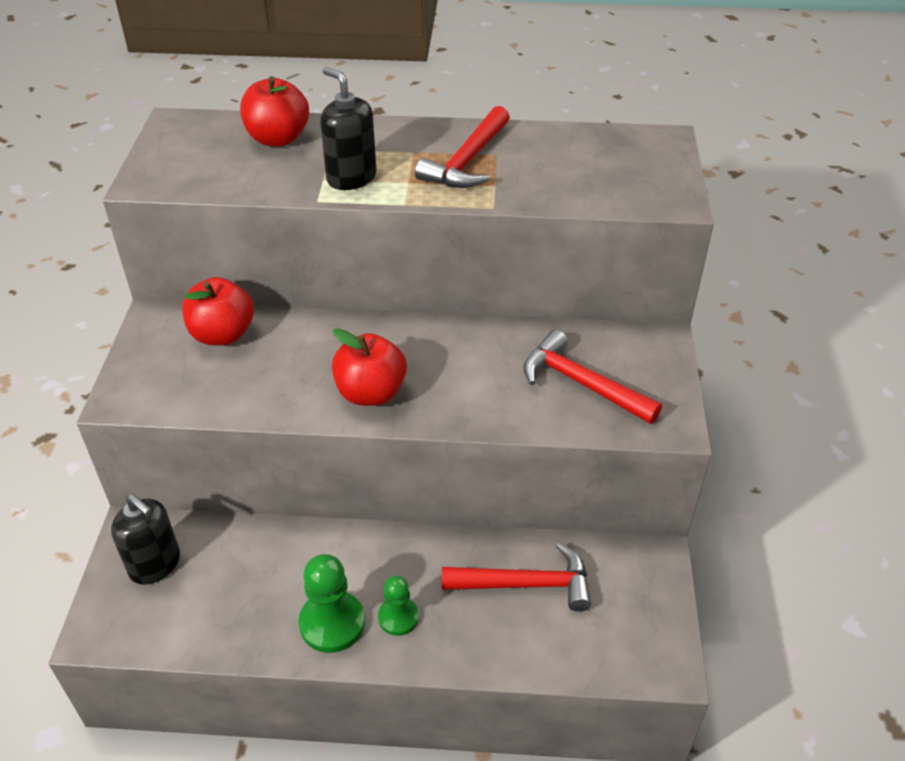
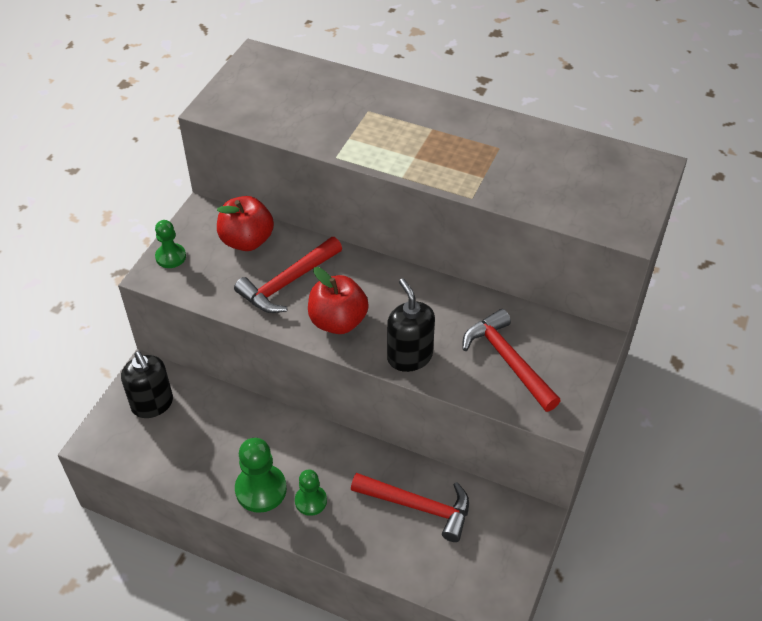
camera: 20 degrees right, 5 degrees up
red apple [240,76,309,147] -> none
black soap dispenser [320,67,377,190] -> black soap dispenser moved to [387,278,435,372]
red hammer [415,106,510,188] -> red hammer moved to [234,237,342,313]
none -> green pawn [155,220,186,268]

